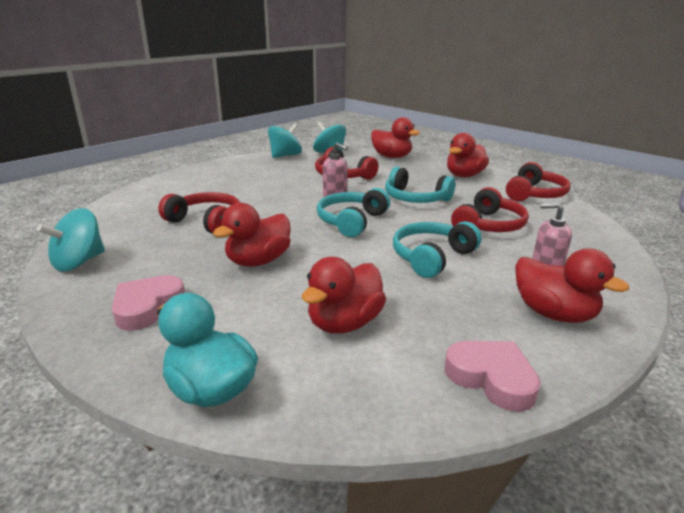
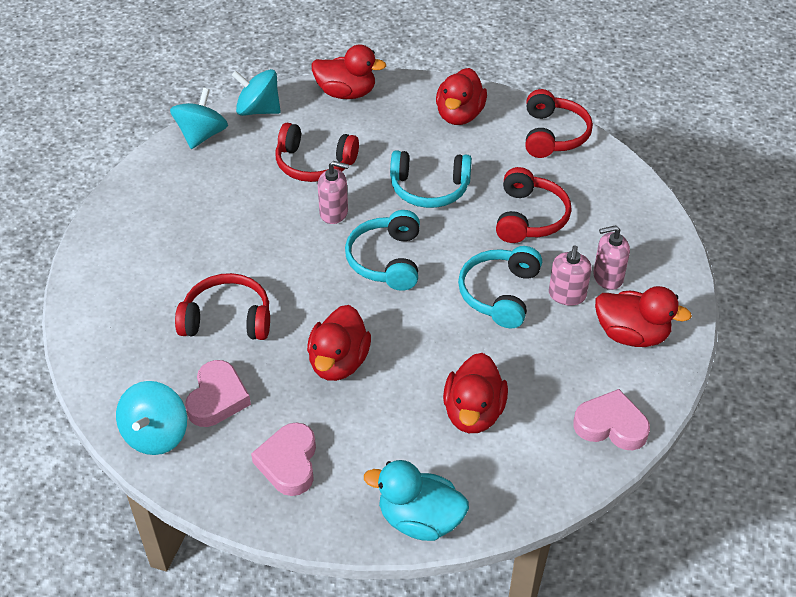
camera: 25 degrees left, 20 degrees up
none -> pink heart [185,360,251,427]
none -> pink soap dispenser [549,245,592,306]

